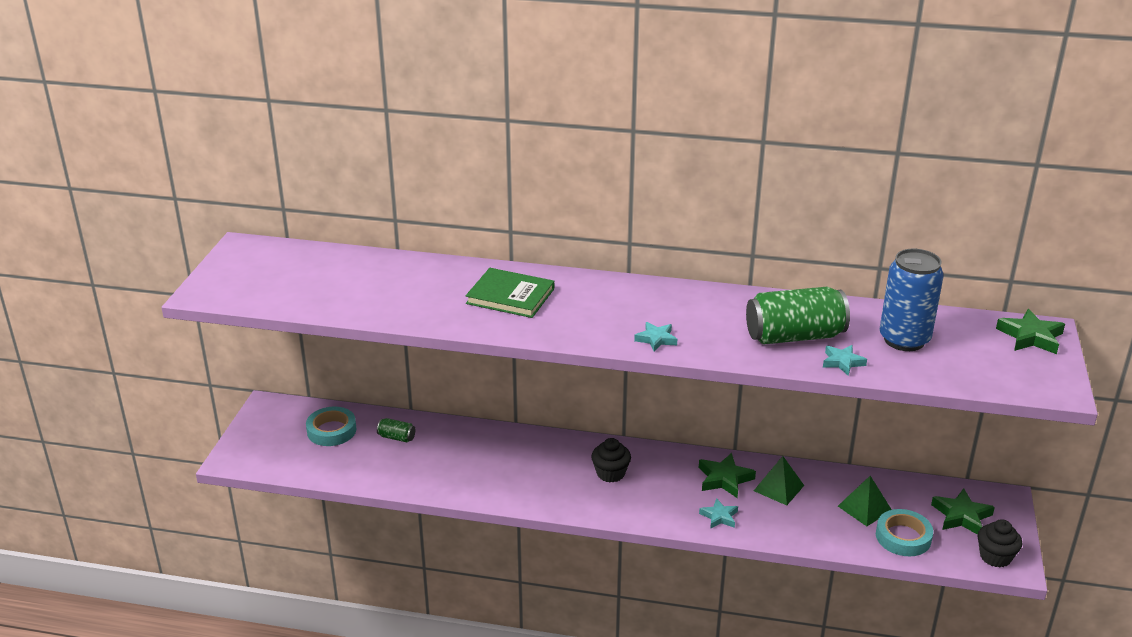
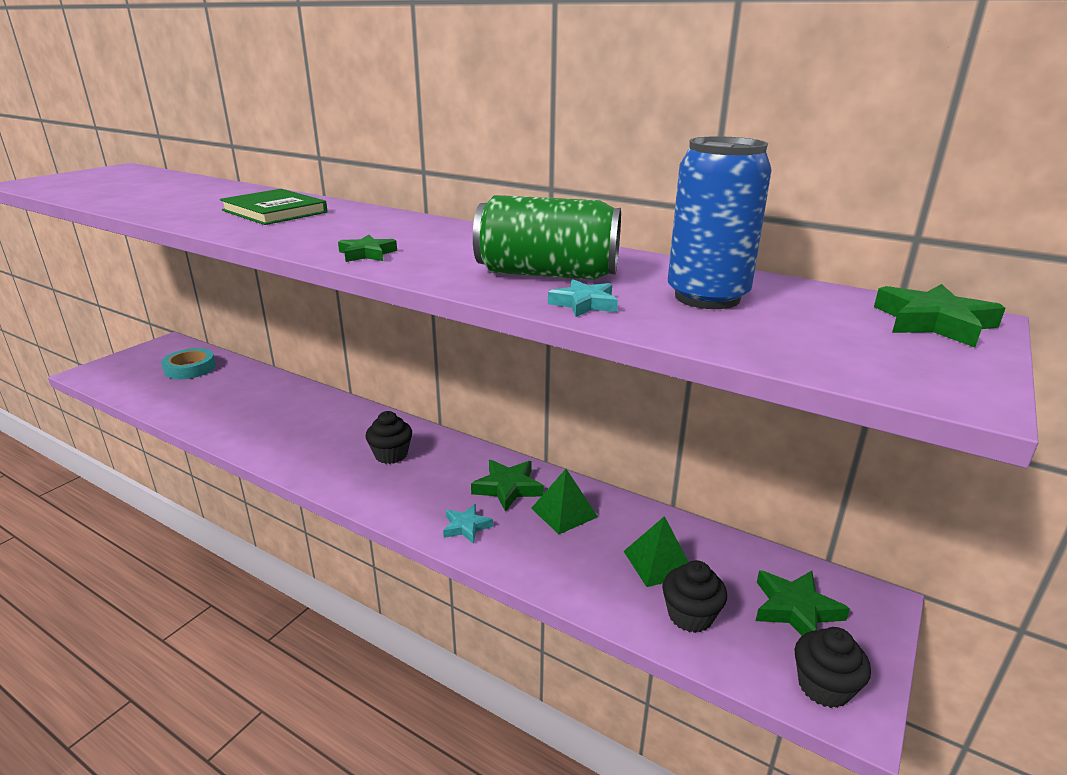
camera: 20 degrees right, 5 degrees down
green can [377,418,415,442] -> none
turquoise star [634,322,677,352] -> green star [338,235,397,262]
turquoise tape [876,509,933,556] -> black cupcake [662,560,727,633]

